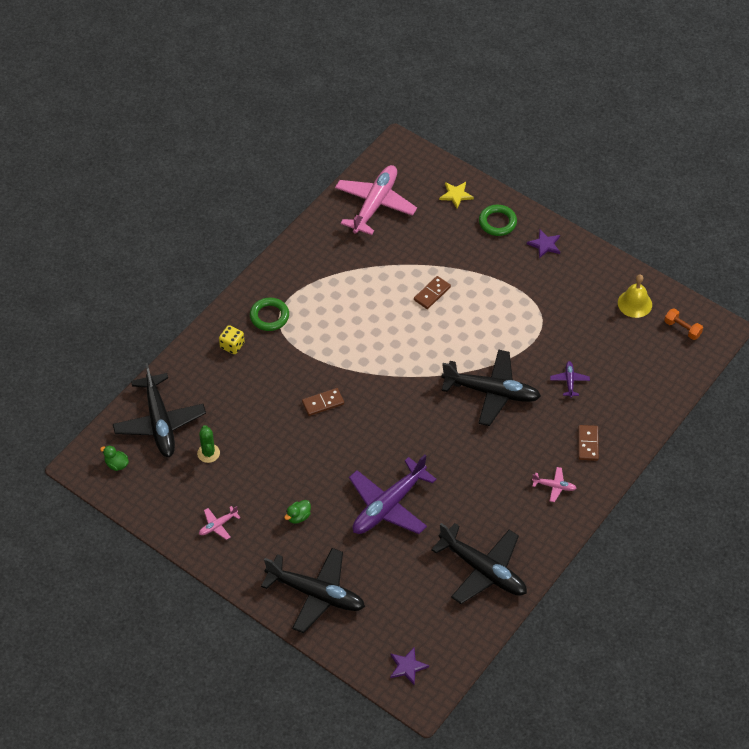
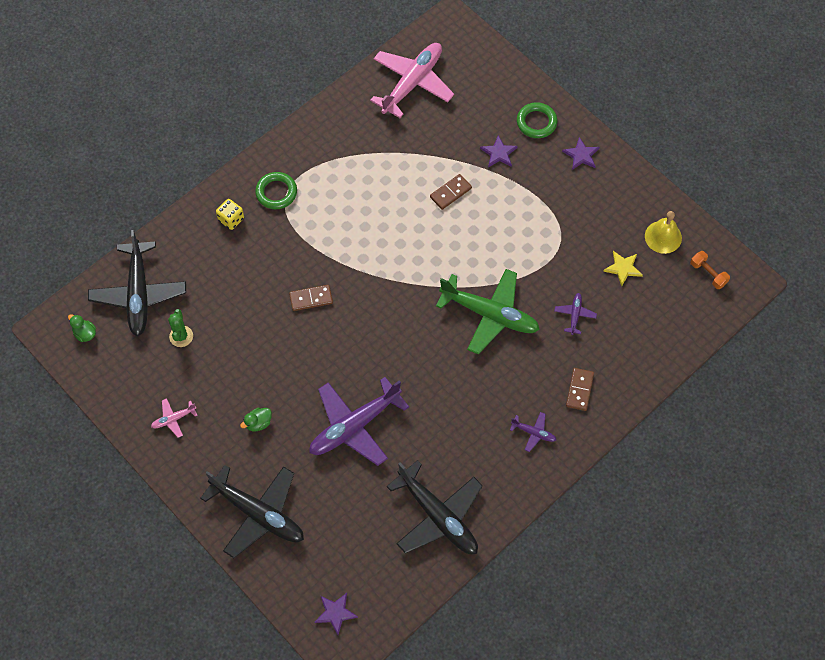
camera: 10 degrees right, 10 degrees up
yellow star [439,182,474,209] -> yellow star moved to [603,251,643,287]
black plane [441,349,541,426] -> green plane [436,269,540,354]
pink plane [532,467,577,502] -> purple plane [510,412,556,452]
none -> purple star [480,135,518,167]

